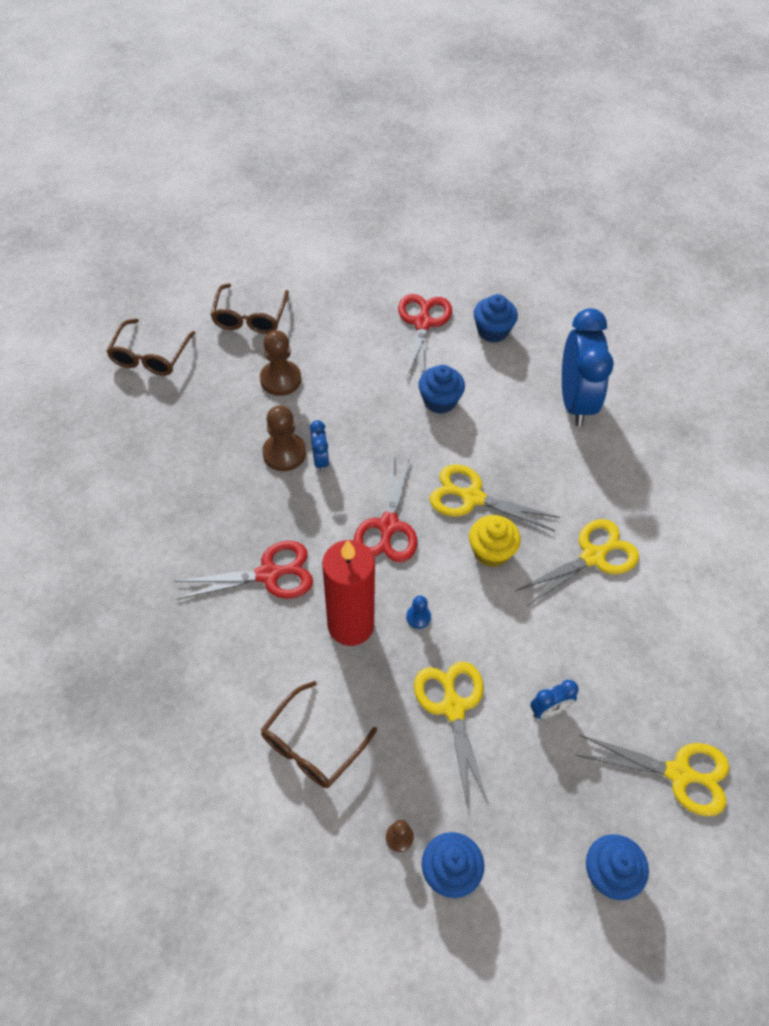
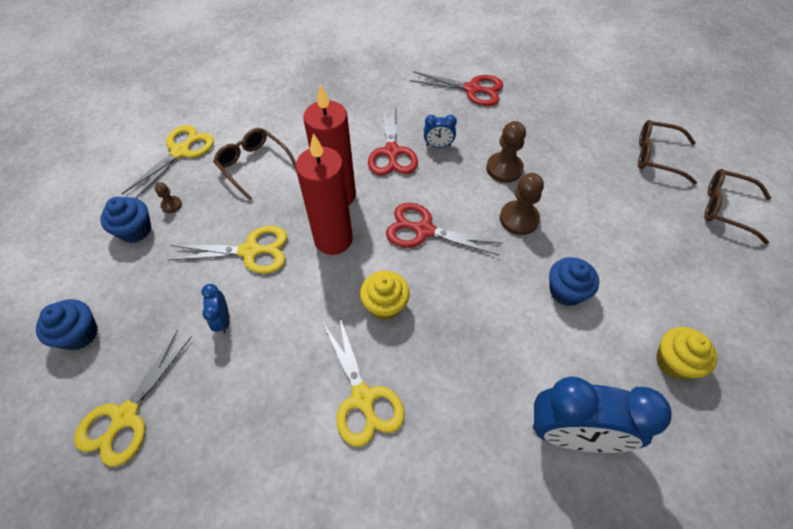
camera: 100 degrees right, 0 degrees up
brown glasses [106,319,195,376] -> brown glasses moved to [704,169,771,244]
brown pawn [260,330,301,396] -> brown pawn moved to [500,173,544,235]
blue clock [310,420,329,472] -> blue clock moved to [424,115,457,148]
red scissors [398,294,452,379] -> red scissors moved to [410,71,503,106]
blue pawn [406,596,431,629] -> red candle [296,133,353,255]
yellow scissors [430,465,560,531] -> yellow scissors moved to [122,125,214,198]
blue cupcake [474,294,518,343] -> yellow cupcake [656,327,717,379]

